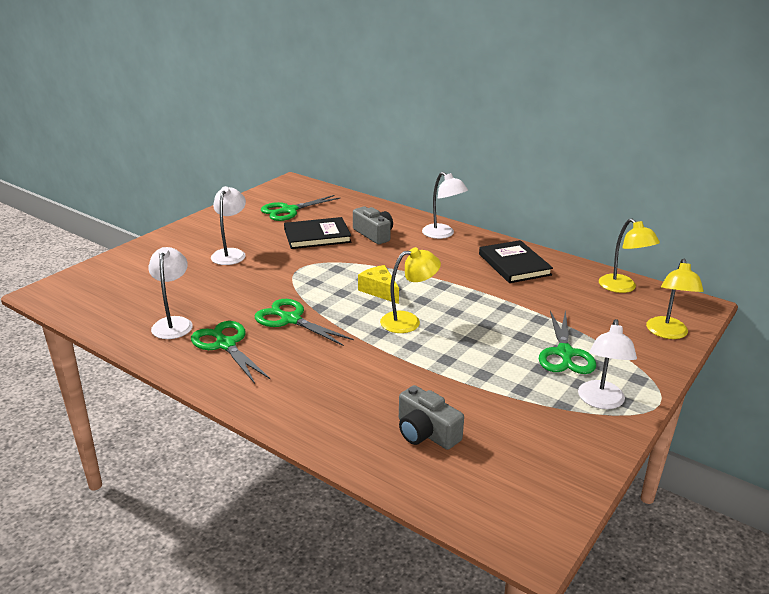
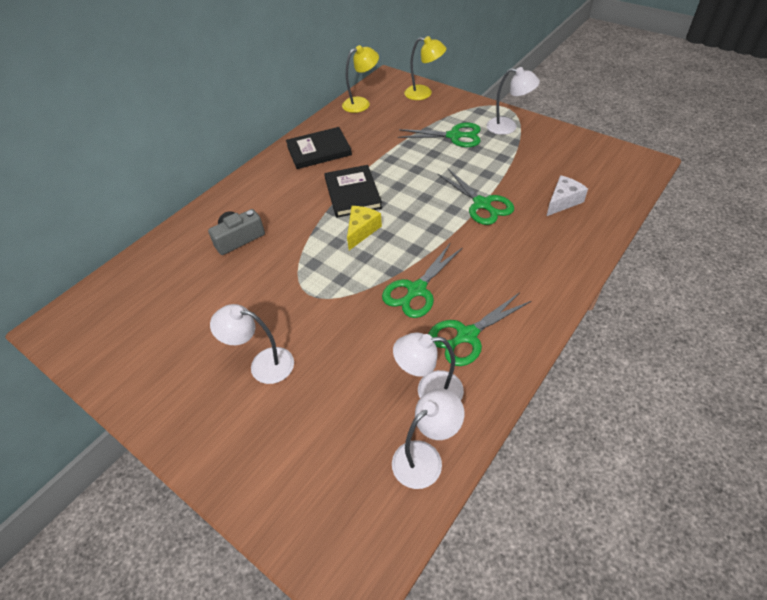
camera: 85 degrees left, 20 degrees up
green scissors [261,195,340,221] -> green scissors moved to [438,168,514,225]
black book [284,217,352,249] -> black book moved to [324,165,382,218]
yellow cheese [358,265,399,304] -> yellow cheese turned 150 degrees clockwise [347,206,382,250]
yellow lamp [380,247,441,333] -> none
grey camera [399,385,464,450] -> white cheese [547,175,588,216]
white lamp [422,172,468,239] -> white lamp moved to [392,388,464,489]

